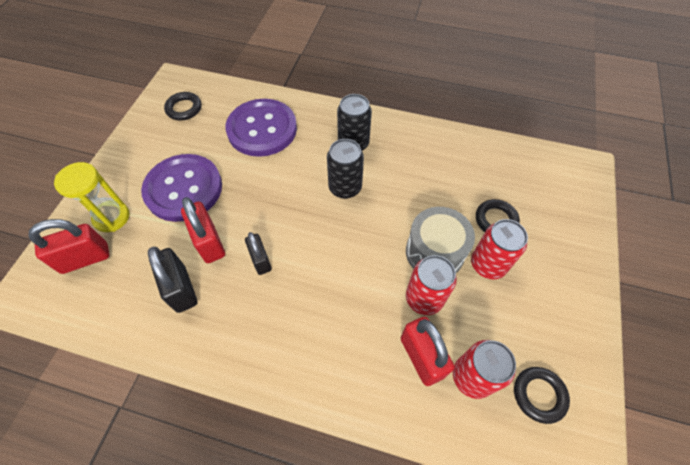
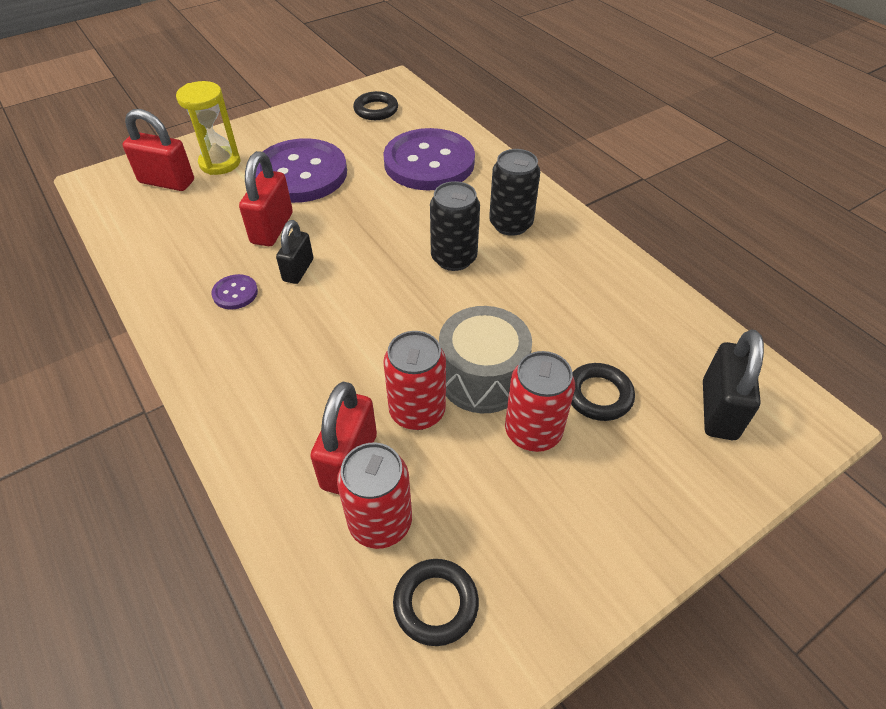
camera: 40 degrees right, 10 degrees down
black padlock [148,247,197,313] -> black padlock moved to [703,329,764,440]
none -> purple button [211,274,258,310]

